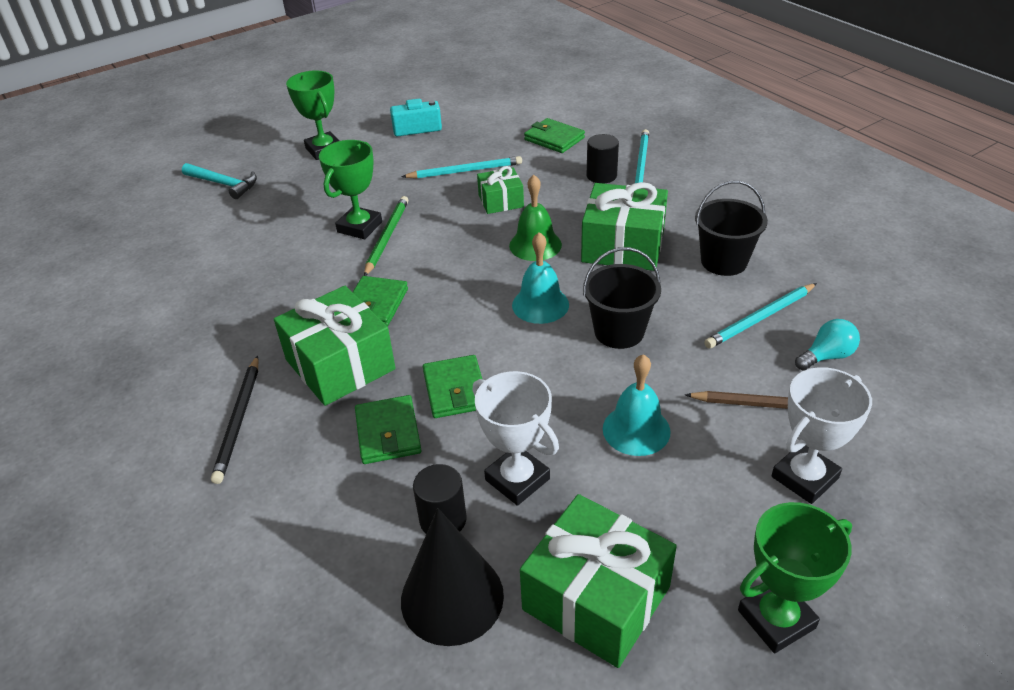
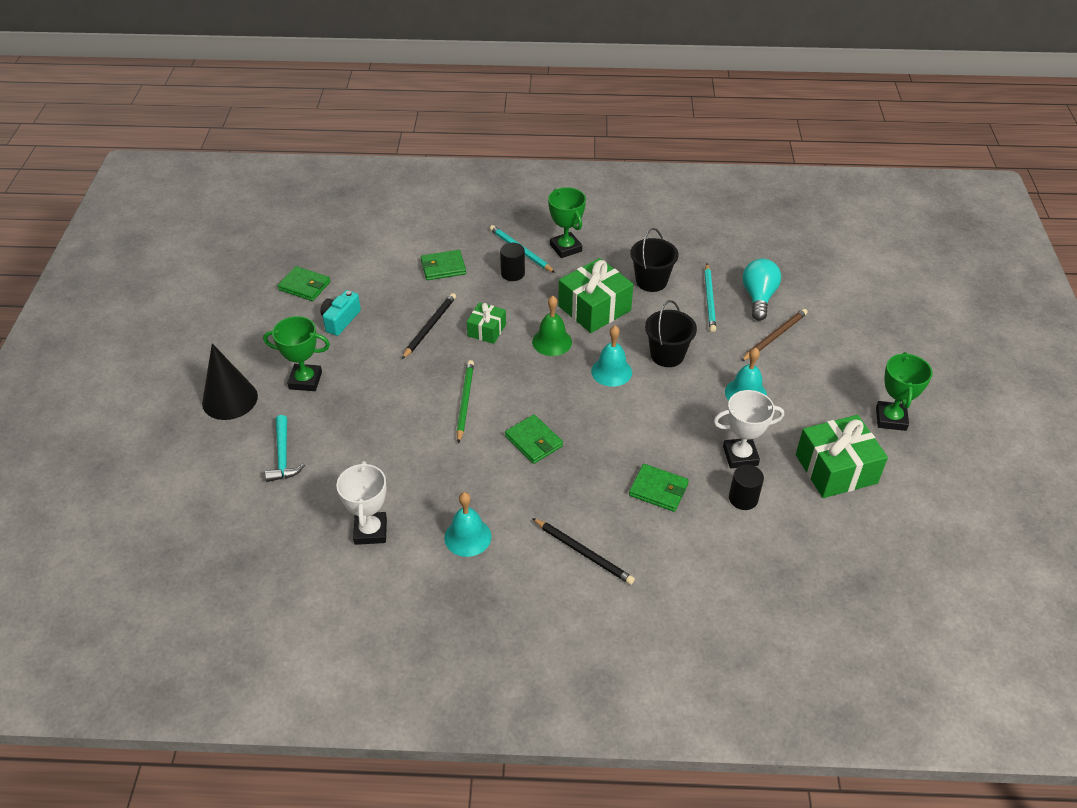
camera: 55 degrees left, 5 degrees up
turquoise hammer [182,163,257,199] -> turquoise hammer turned 105 degrees clockwise [265,415,305,482]
green gift [274,286,395,406] -> none
green trophy [319,140,382,239] -> green trophy moved to [548,187,586,258]
green pencil [364,196,408,276] -> green pencil turned 45 degrees clockwise [456,360,474,444]
black cone [401,508,504,646] -> black cone moved to [202,343,258,420]
turquoise pencil [402,156,522,179] -> black pencil [402,293,456,359]
green wallet [423,355,483,418] -> green wallet moved to [278,266,330,301]
white trophy [771,367,872,504] -> white trophy moved to [336,461,387,545]
turquoise light bulb [795,319,860,371] -> turquoise light bulb [742,259,781,321], size x1.56
none -> turquoise bell [444,492,491,557]

